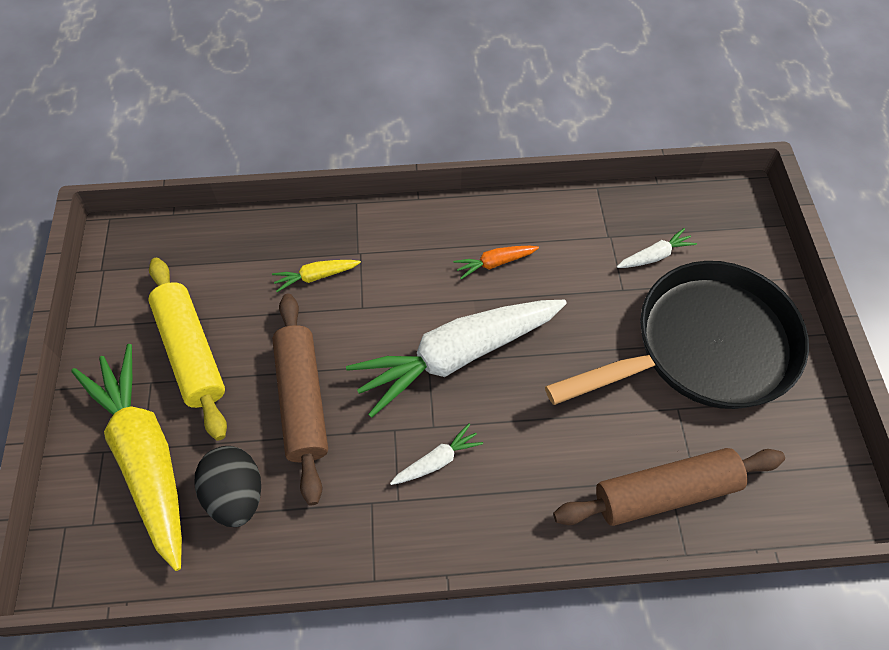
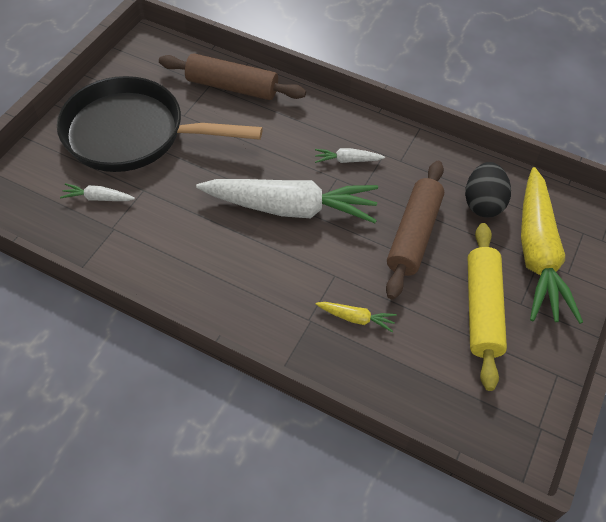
camera: 150 degrees left, 5 degrees down
orange carrot [453,246,539,279] -> none

